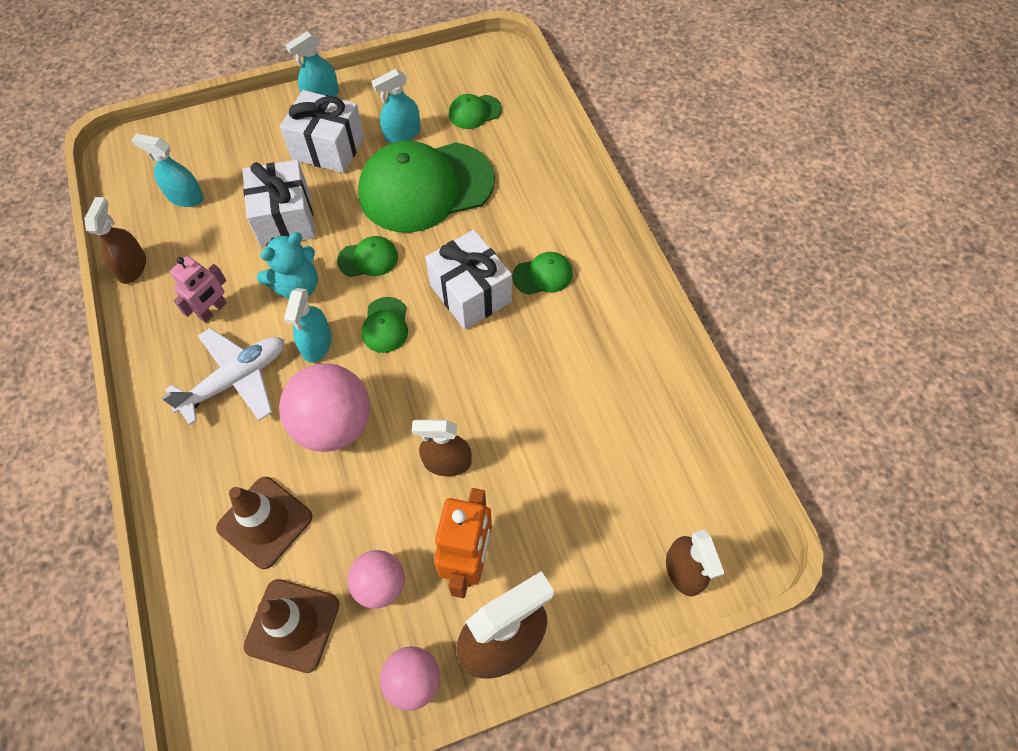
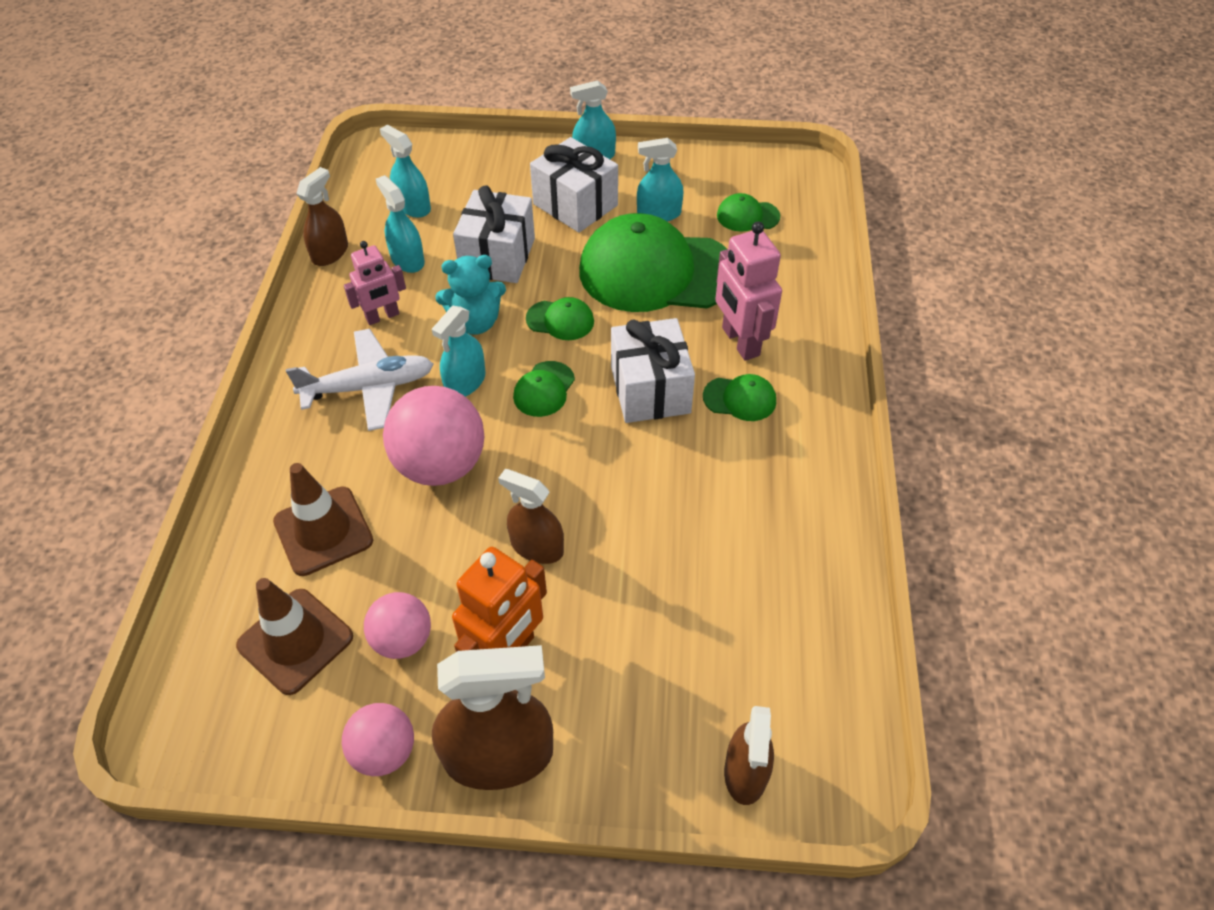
camera: 25 degrees right, 10 degrees down
none -> turquoise spray bottle [376,175,425,273]
none -> pink robot [715,221,782,361]

